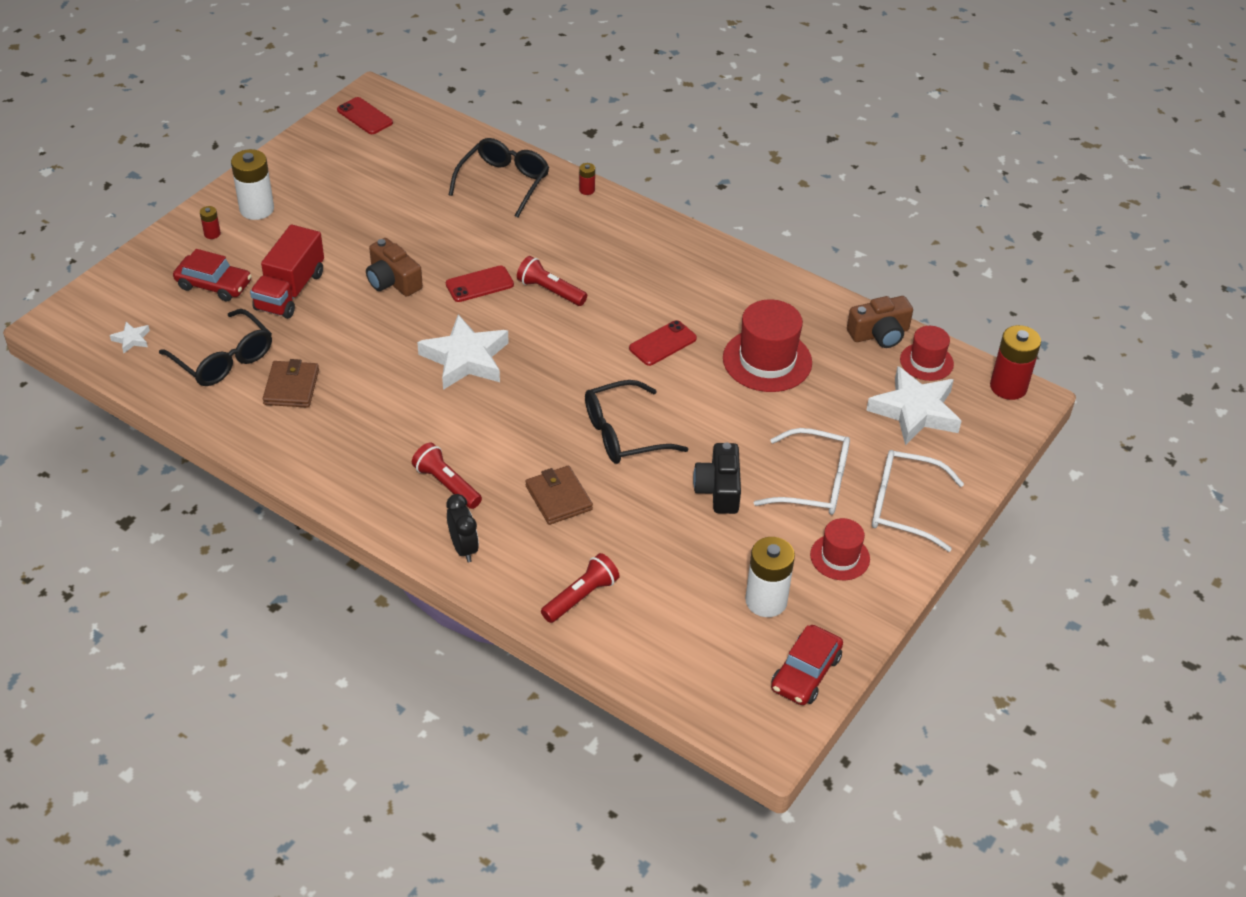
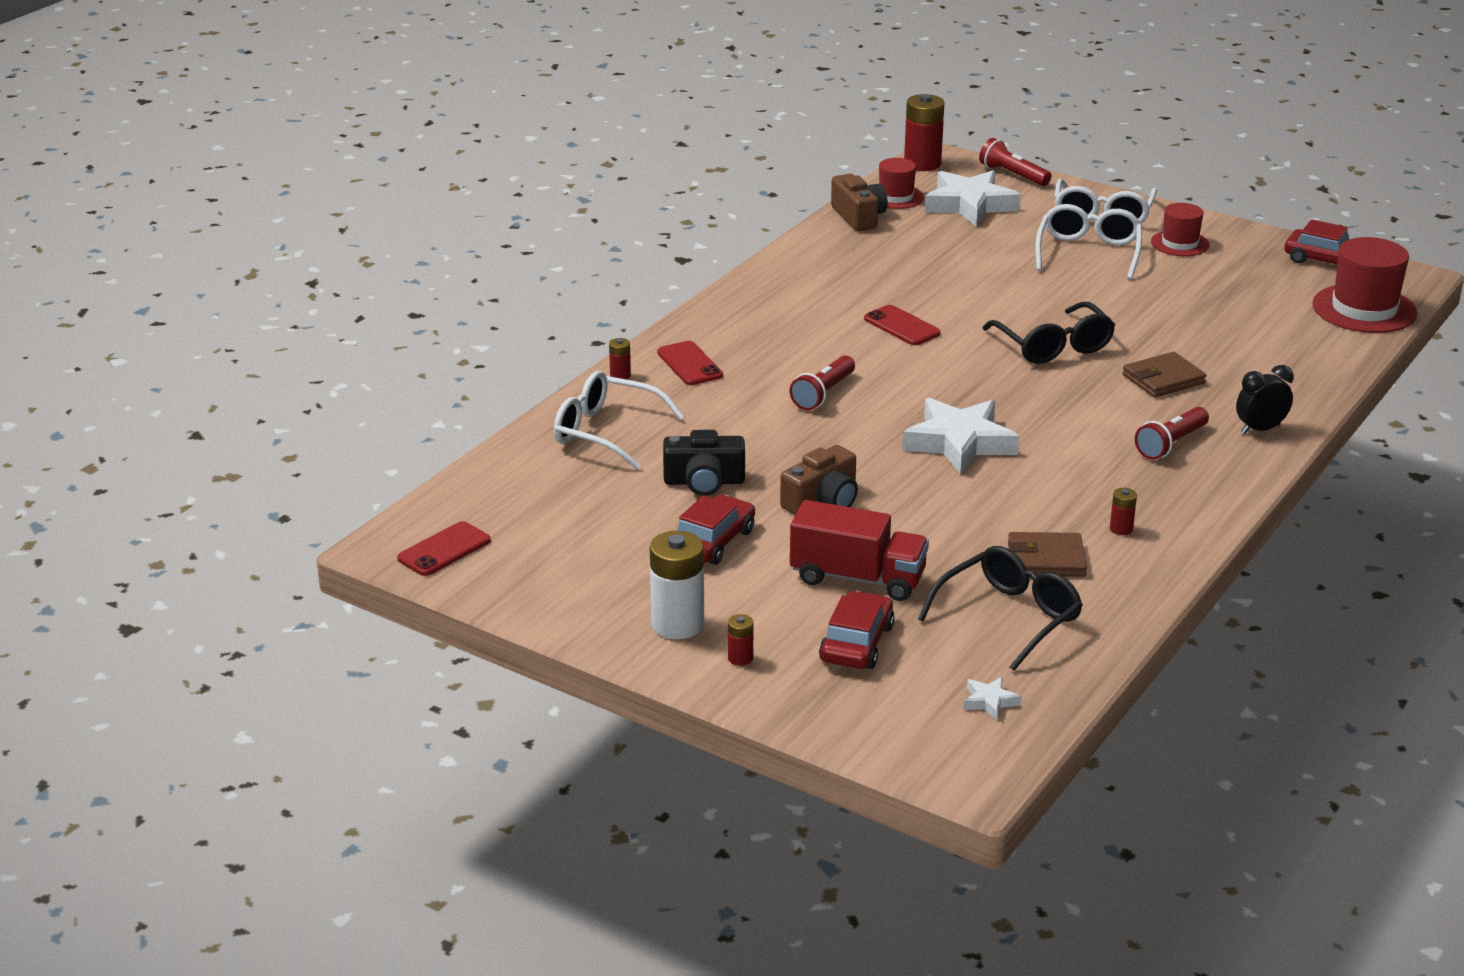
camera: 90 degrees left, 15 degrees down
red phone [446,265,514,302] -> red phone moved to [657,341,723,385]
black glasses [449,138,549,218] -> white glasses [554,371,685,469]
red flashlight [541,553,620,623] -> red flashlight moved to [979,138,1051,186]
black camera [693,443,741,514] -> black camera moved to [663,430,745,496]
red hat [723,299,812,392] -> red hat moved to [1312,237,1417,333]
white battery [745,537,795,617] -> none
none -> red car [677,494,755,565]
none -> red battery [1110,488,1137,535]

